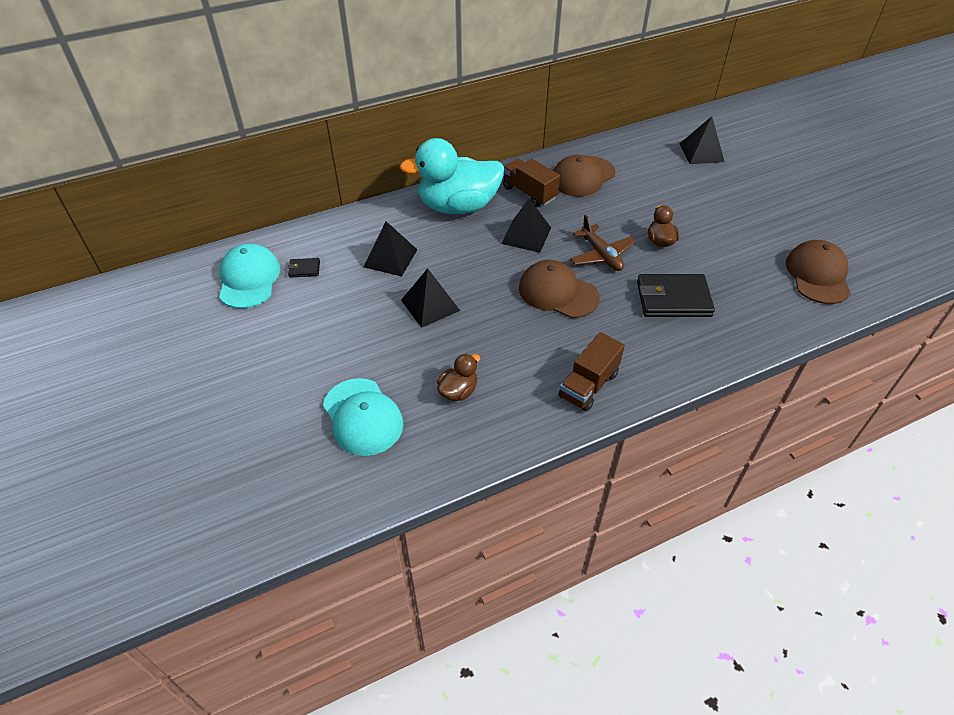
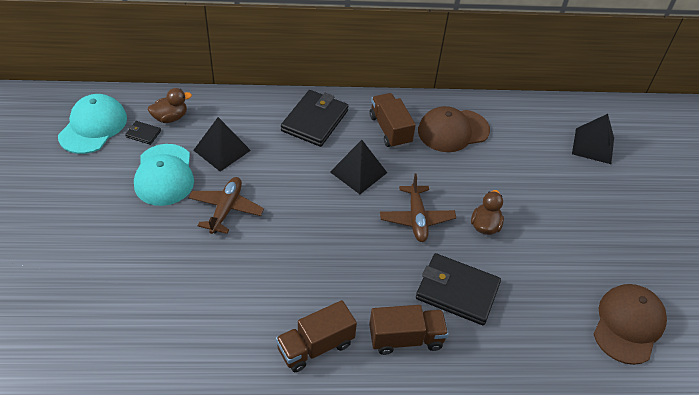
camera: 20 degrees right, 0 degrees up
turquoise cap [323,378,403,456] -> turquoise cap moved to [134,144,194,206]
turquoise duck [399,138,504,214] -> black wallet [281,90,348,147]
black pyramid [401,268,460,328] -> brown plane [188,177,264,234]
brown duck [437,354,480,401] -> brown duck moved to [148,88,192,123]
brown cap [519,260,600,318] -> none
none -> brown truck [369,305,449,355]

